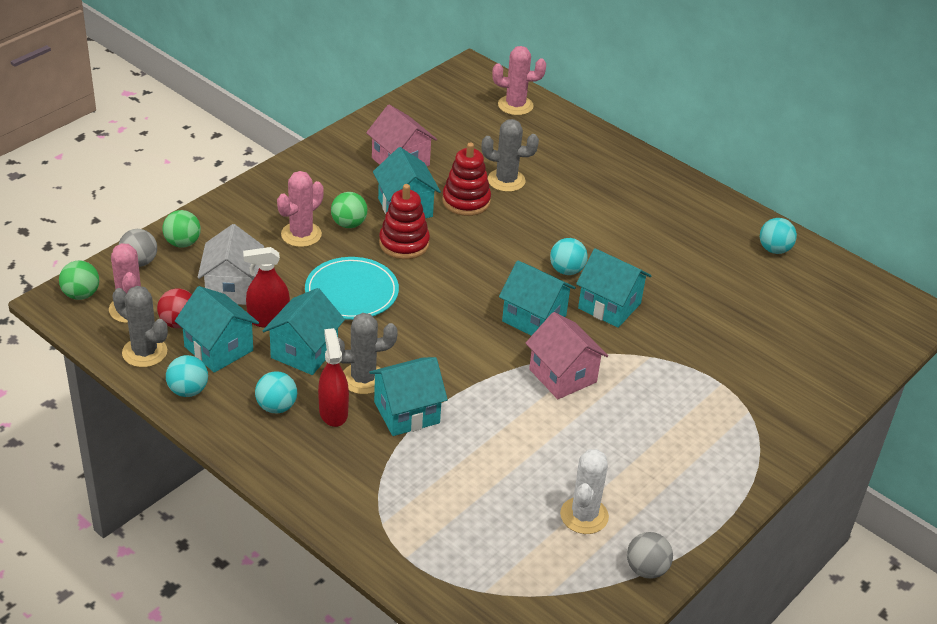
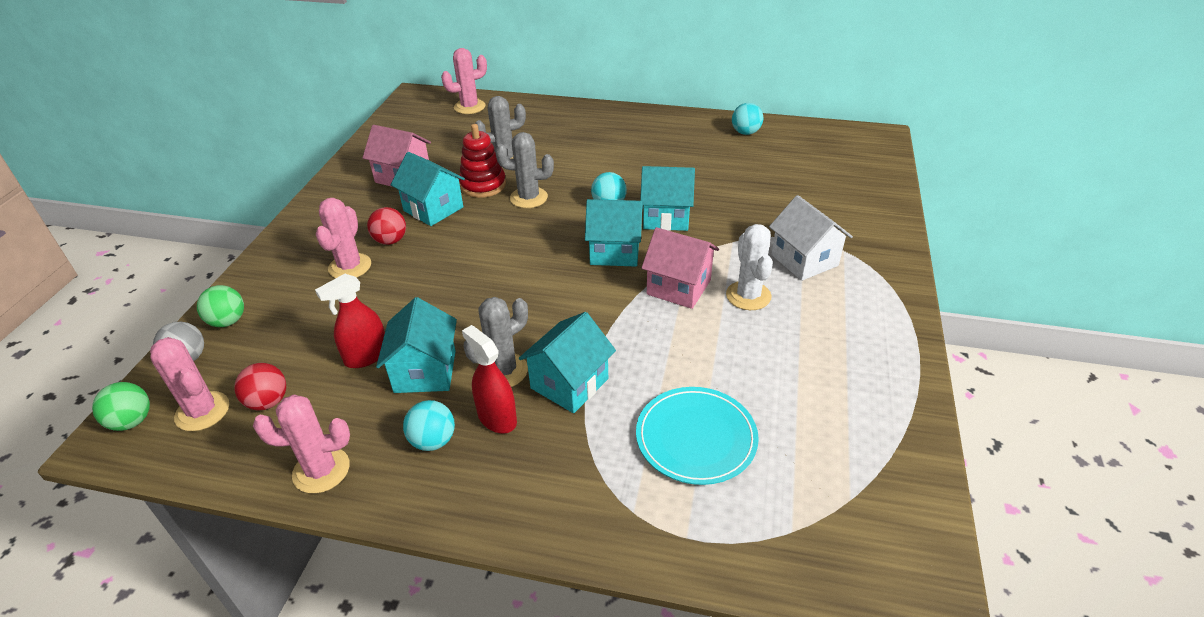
camera: 25 degrees left, 0 degrees up
grey cactus [113,286,168,367] -> grey cactus moved to [495,132,554,208]
turquoise ball [166,355,208,397] -> pink cactus [253,395,350,493]
turquoise house [175,286,259,373] -> none
white house [198,224,264,305] -> white house moved to [769,195,853,281]
turquoise plate [305,257,399,320] -> turquoise plate moved to [636,387,759,485]
green ball [331,192,367,228] -> red ball [367,207,406,245]
red stacking toy [379,184,430,259] -> none
white cactus [560,449,609,534] -> white cactus moved to [726,224,773,310]
grey ball [627,532,673,579] -> none

